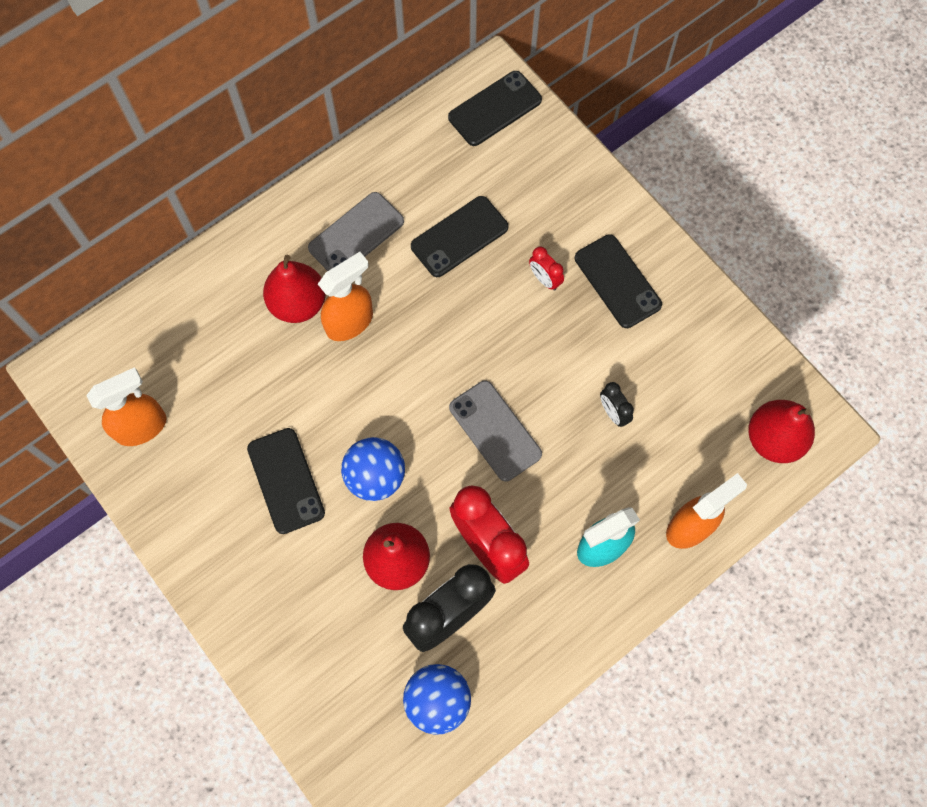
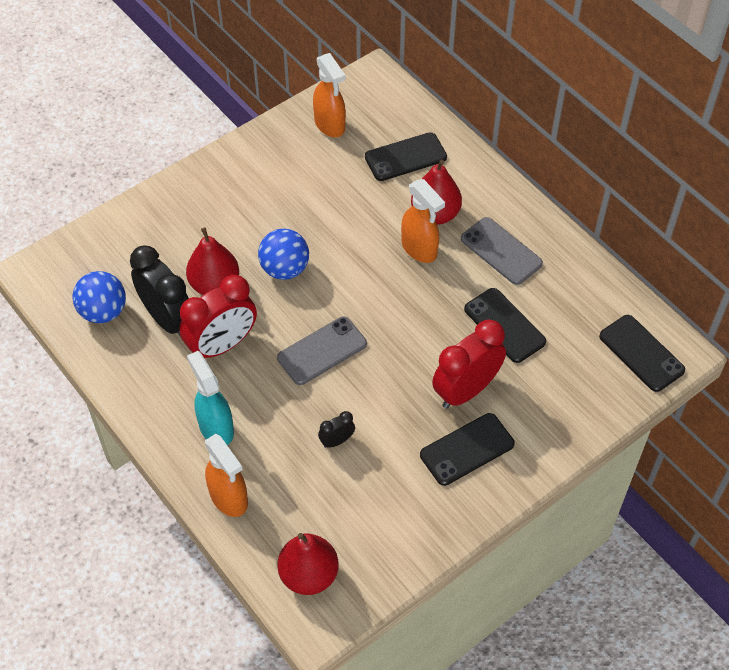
camera: 90 degrees right, 15 degrees down
black phone [247,428,325,534] -> black phone moved to [365,132,447,181]
red clock [529,247,564,290] -> red clock [432,320,506,409], size x2.18

